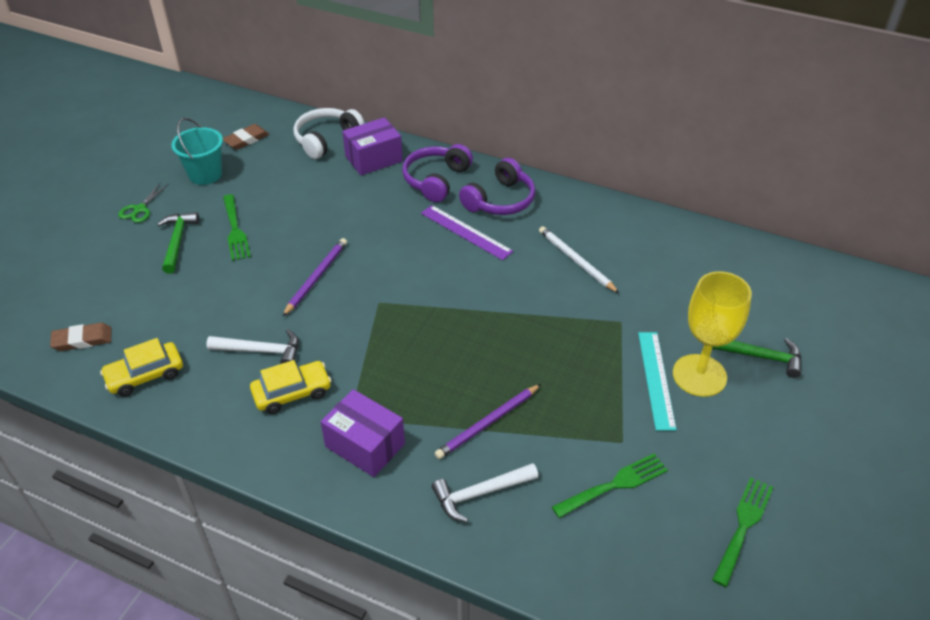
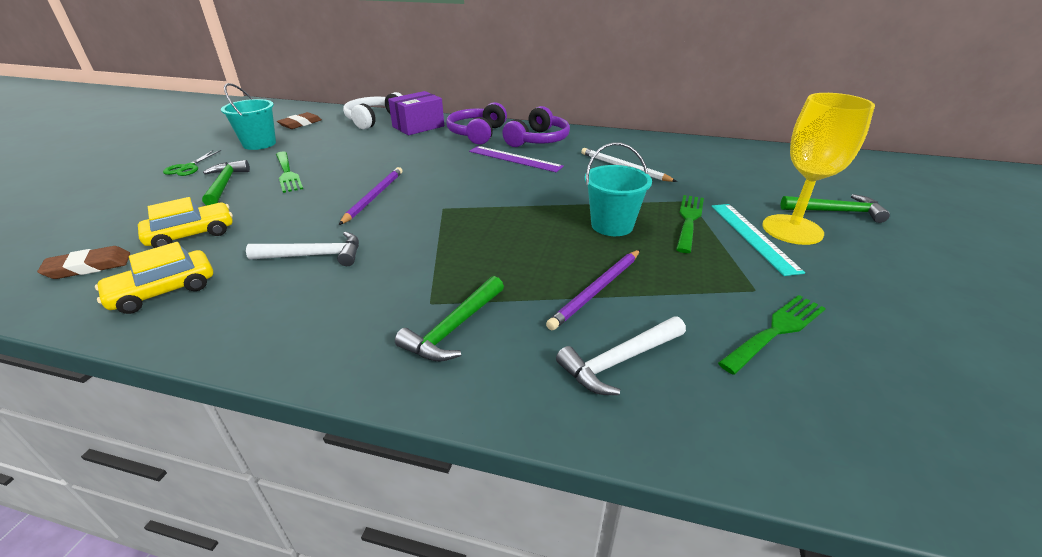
camera: 10 degrees left, 10 degrees down
yellow car [250,360,331,414] -> yellow car moved to [138,197,233,248]
purple box [321,389,405,477] -> green hammer [395,276,504,362]
green fork [712,477,773,587] -> green fork moved to [676,195,704,253]
none -> turquoise bucket [585,142,652,236]

